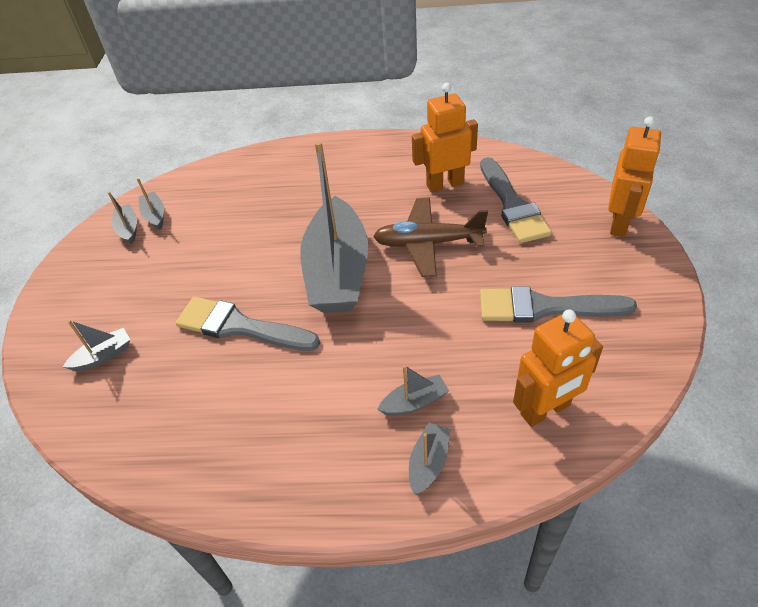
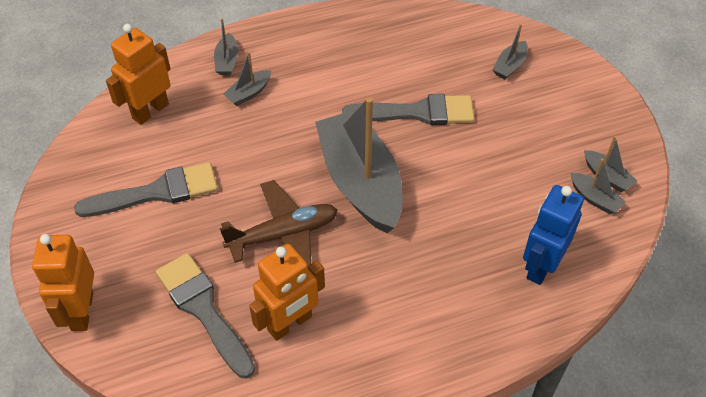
camera: 155 degrees right, 5 degrees up
none -> blue robot [523,185,584,285]

